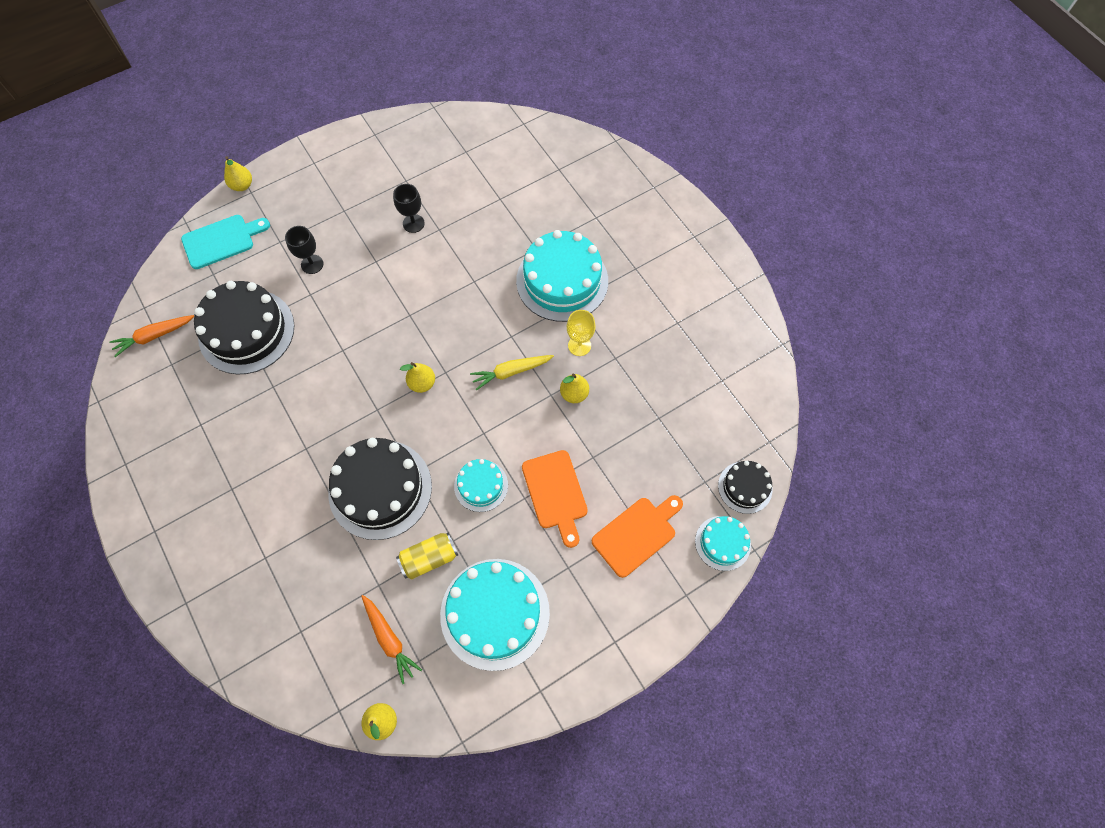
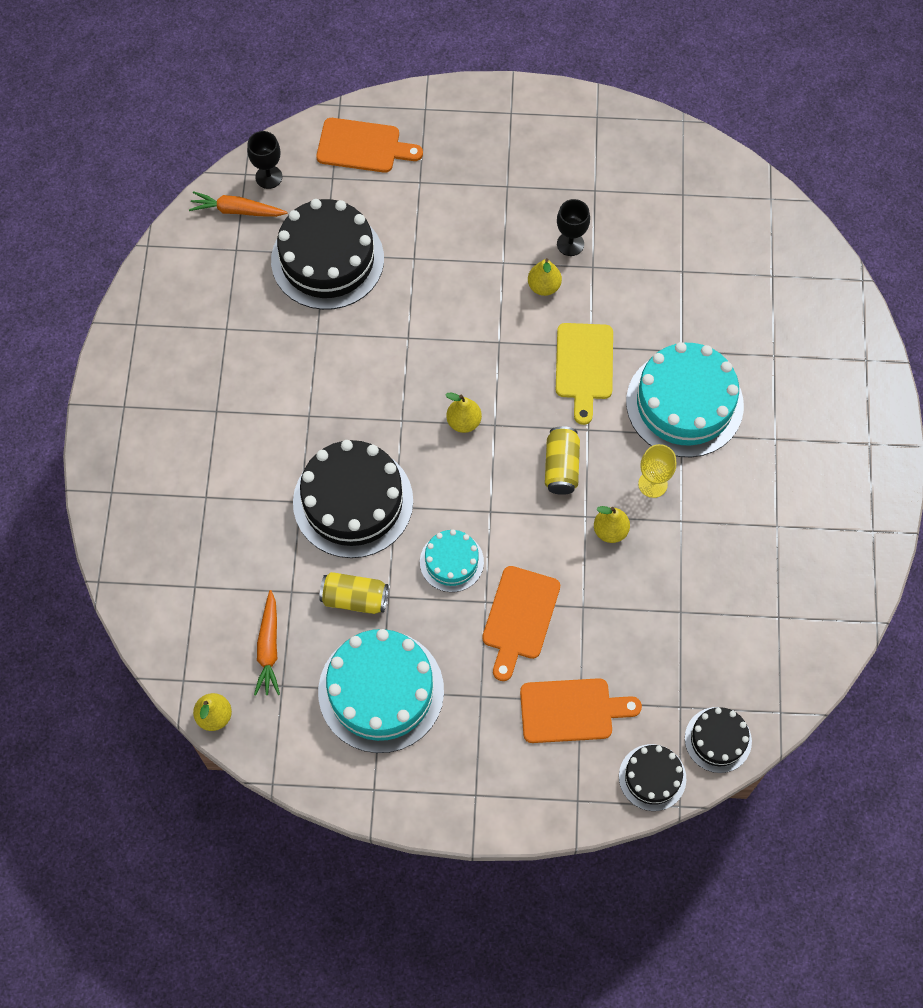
camera: 35 degrees right, 0 degrees up
turquoise cutting board [181,215,270,269] -> orange cutting board [316,118,423,173]
yellow pear [224,156,252,191] -> yellow pear moved to [528,258,562,296]
black goblet [285,226,323,274] -> black goblet moved to [247,131,282,189]
yellow carrot [470,355,554,391] -> yellow can [545,426,580,495]
turquoise cake [695,516,751,571] -> black cake [619,744,686,811]
none -> yellow cutting board [556,323,613,425]

